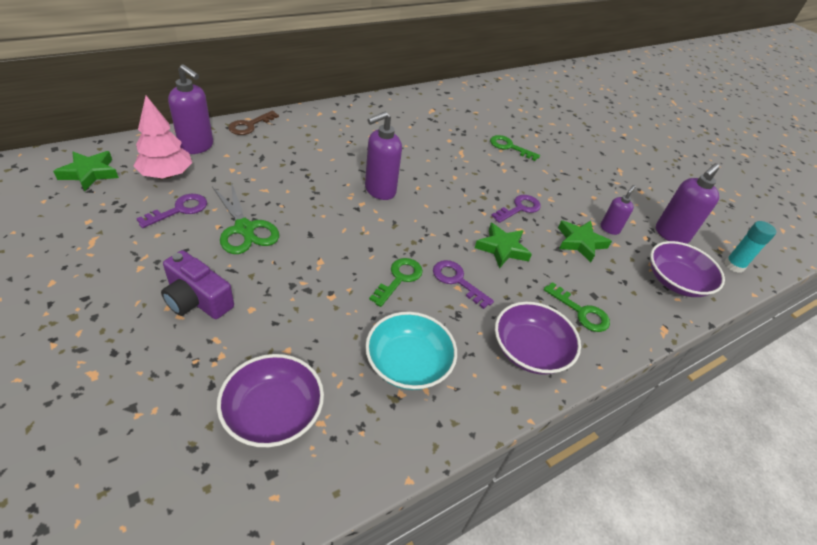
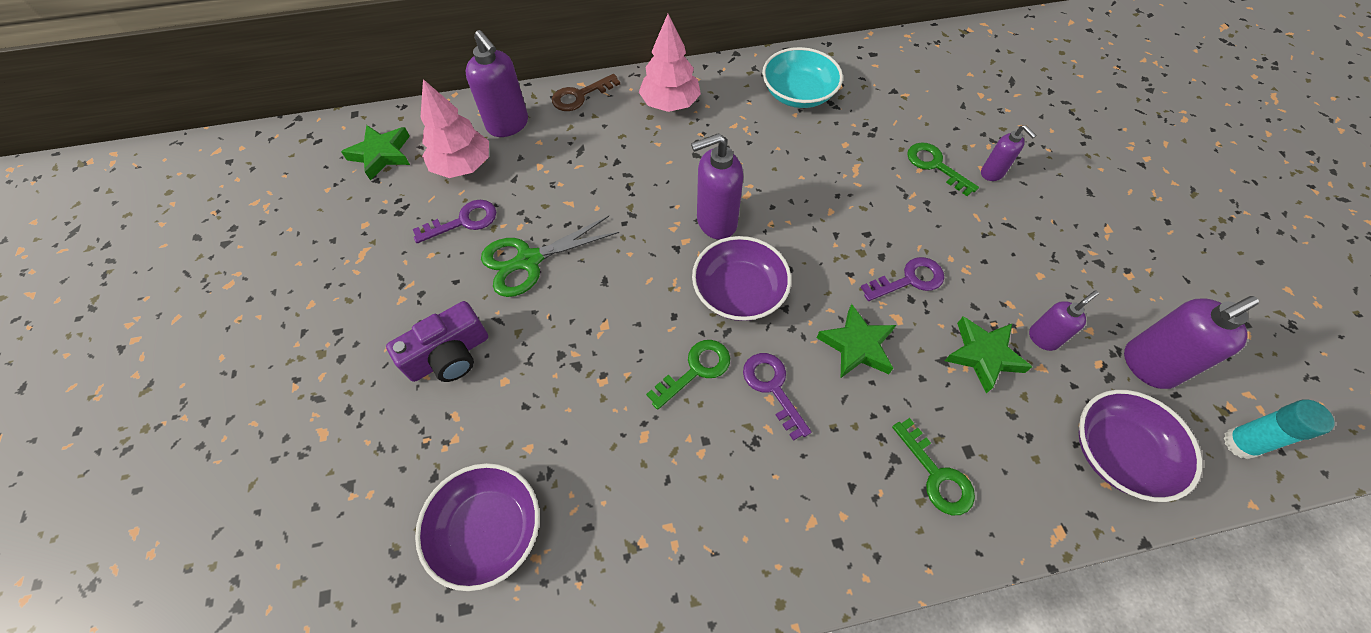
camera: 25 degrees right, 15 degrees up
purple camera [161,250,234,319] -> purple camera turned 90 degrees counterclockwise [386,301,488,382]
green scissors [212,182,279,254] -> green scissors turned 75 degrees clockwise [481,216,619,297]
turquoise bowl [365,312,457,390] -> turquoise bowl moved to [762,47,843,108]
purple bowl [495,302,581,375] -> purple bowl moved to [692,236,791,321]
none -> pink tree [639,14,701,112]
none -> purple soap dispenser [981,125,1037,181]

